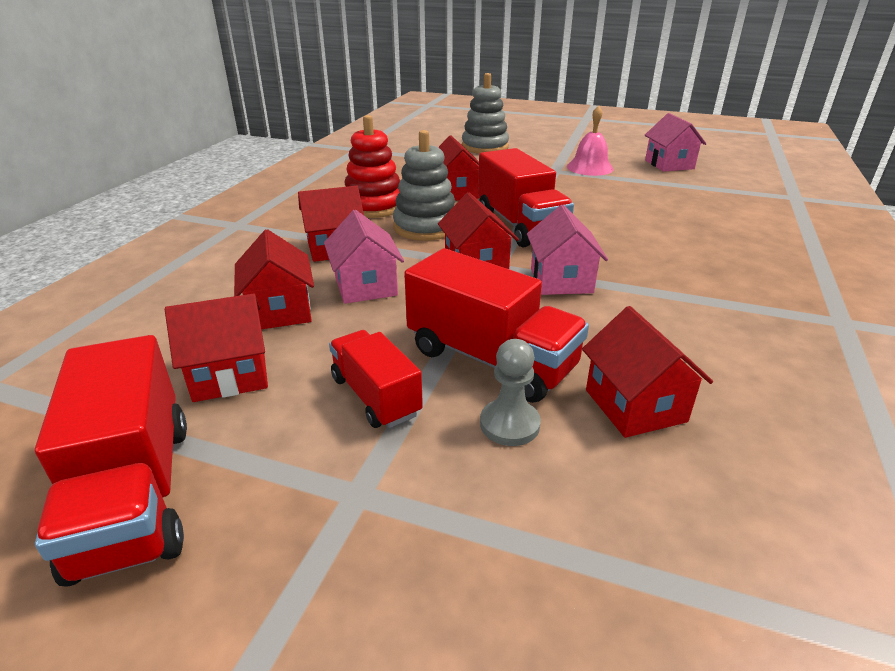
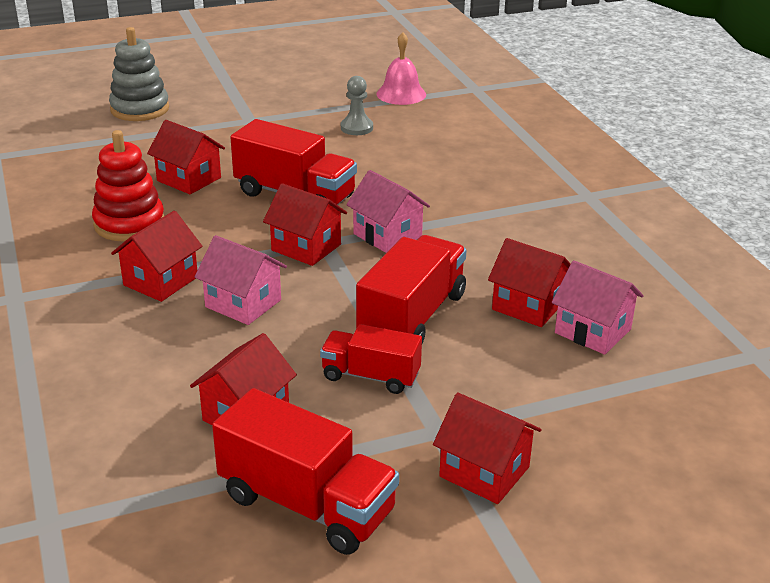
camera: 40 degrees left, 0 degrees up
red house [234,229,314,329] -> red house moved to [433,392,542,504]
grey stacking toy [393,130,455,241] -> none
red truck [404,248,589,403] -> red truck turned 60 degrees counterclockwise [356,235,467,343]
grey pawn [480,339,541,446] -> grey pawn moved to [341,76,373,135]
pink bell [567,105,614,176] -> pink bell moved to [376,32,426,105]
pink house [645,113,707,172] -> pink house moved to [552,260,644,355]

